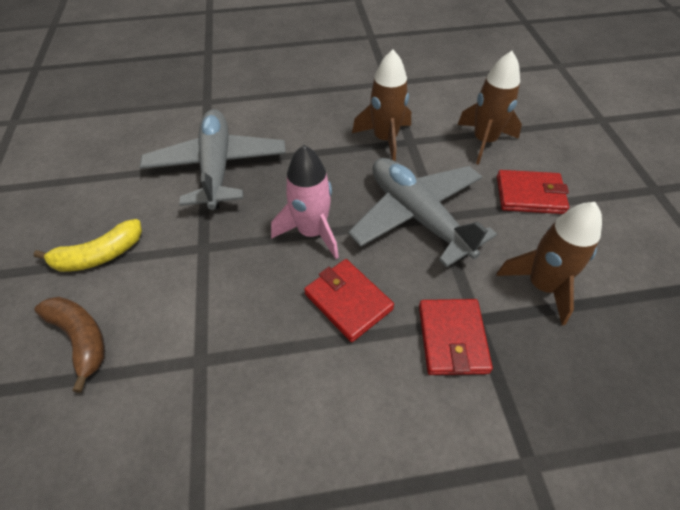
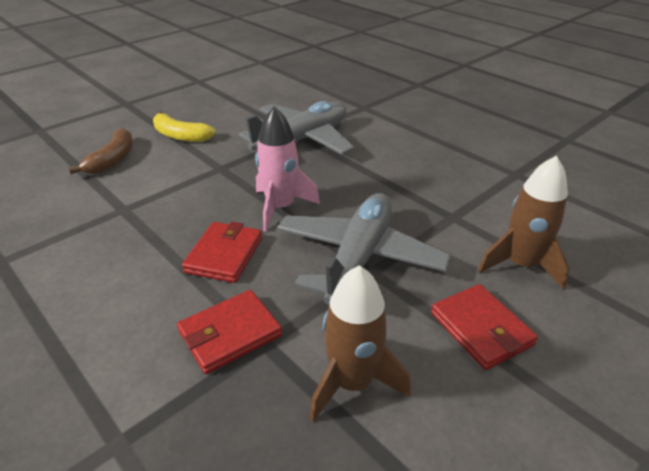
camera: 55 degrees right, 15 degrees down
brown rocket [352,50,411,162] -> none

